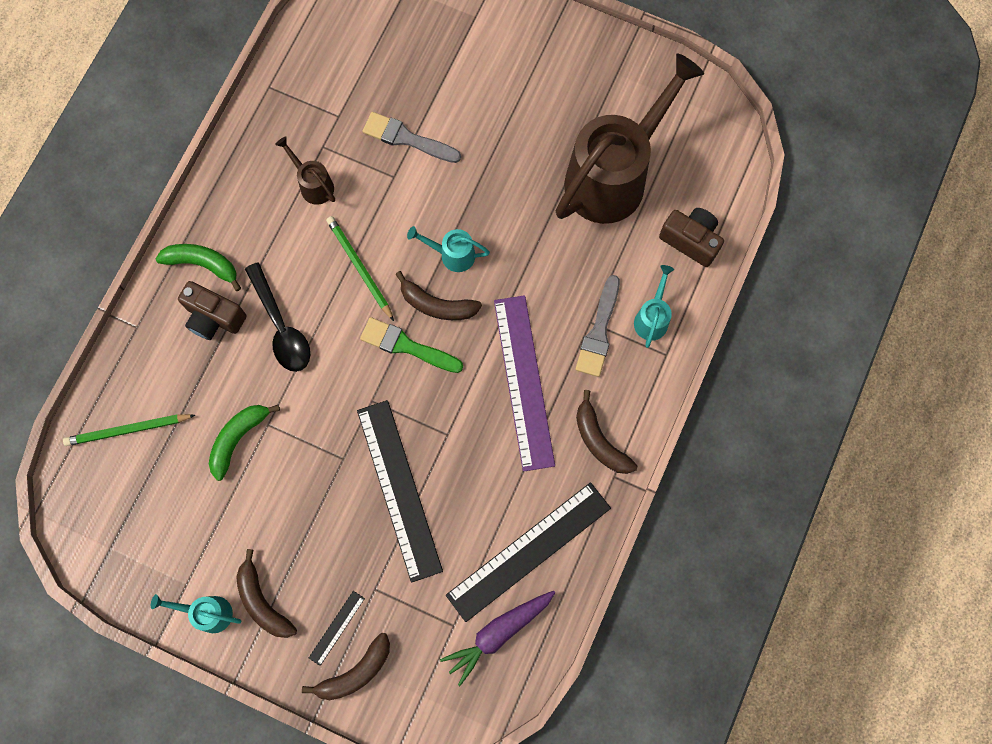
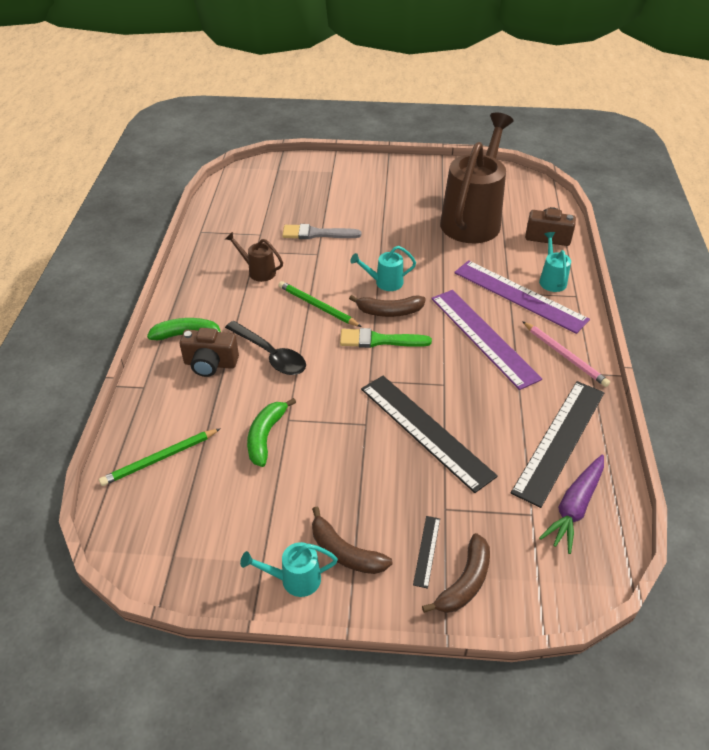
camera: 20 degrees left, 30 degrees down
grey brush [575,275,620,377] -> purple ruler [454,260,590,334]
brown banana [576,390,637,474] -> pink pencil [522,321,610,387]

